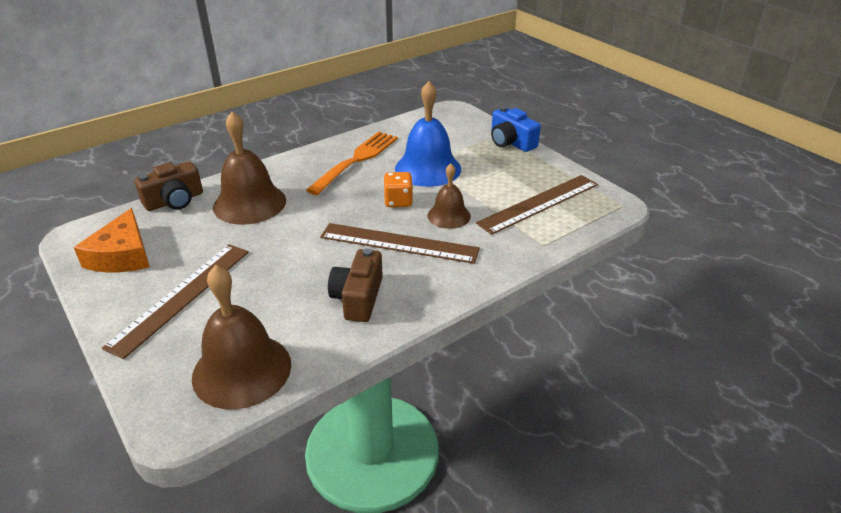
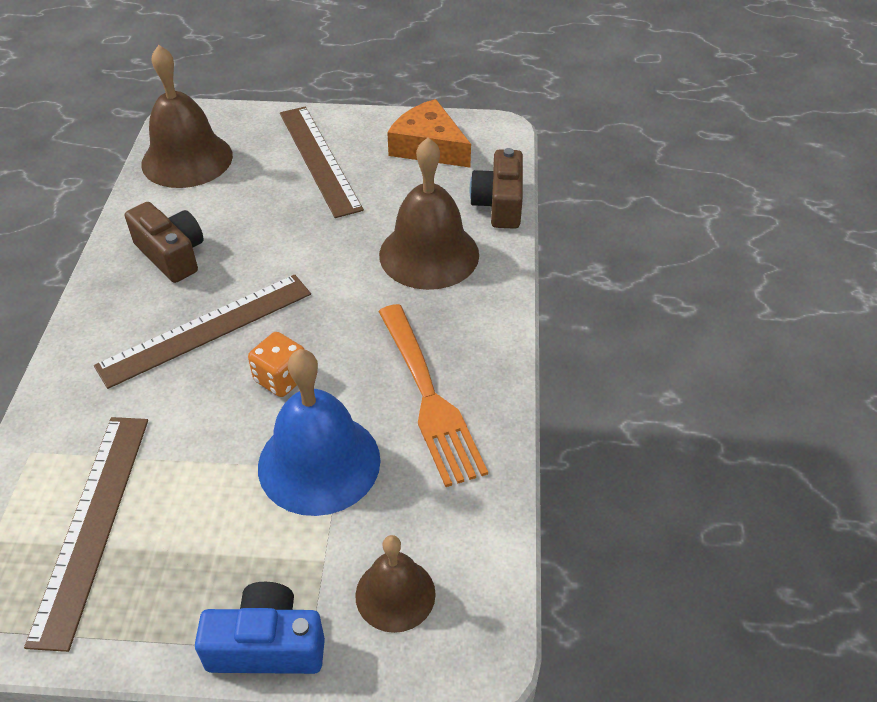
camera: 130 degrees right, 10 degrees up
brown bell [427,163,471,229] -> brown bell moved to [355,535,436,633]

